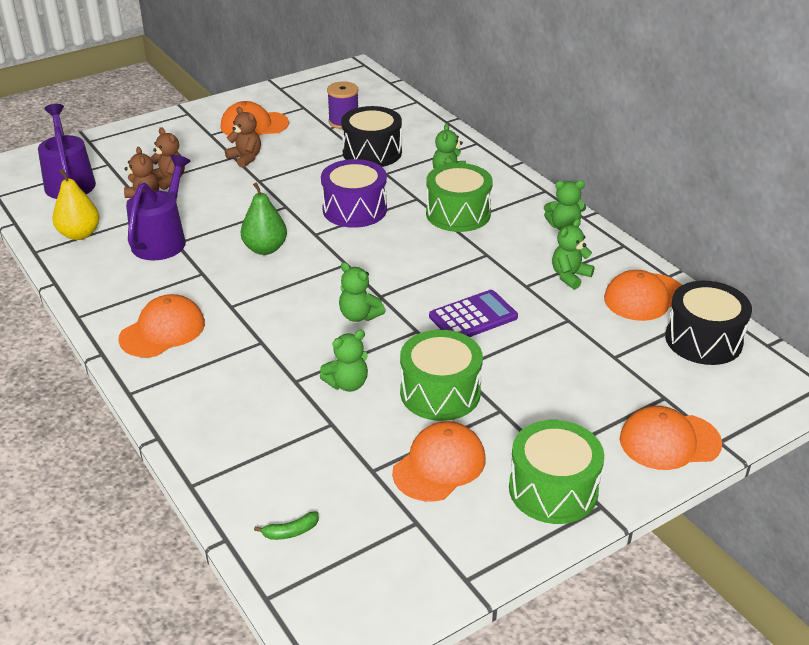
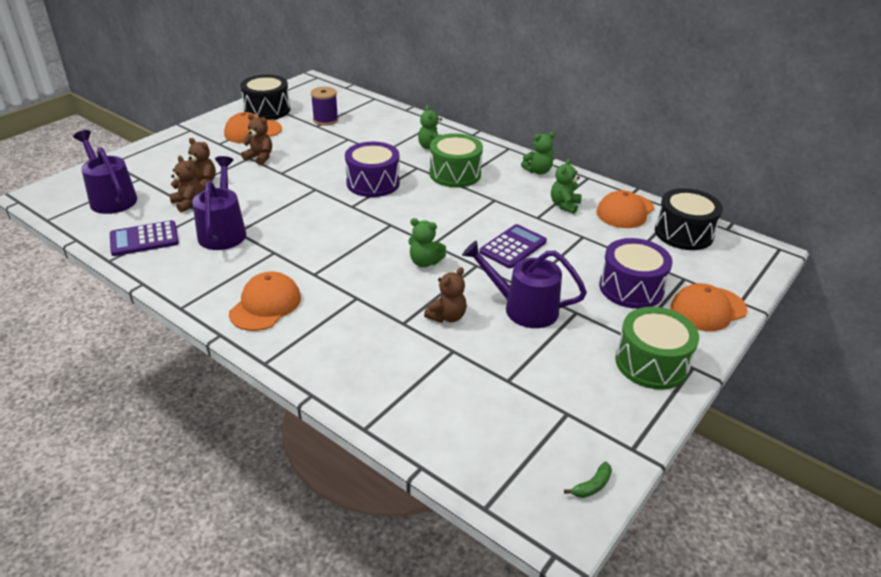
camera: 20 degrees left, 0 degrees up
yellow pear [52,169,100,240] -> purple calculator [110,220,179,256]
green pear [241,183,287,255] -> none
green banana [254,511,319,540] -> green banana moved to [564,462,612,498]
green teddy bear [320,330,368,392] -> brown teddy bear [424,267,467,323]
black drum [341,106,402,167] -> black drum moved to [240,74,291,120]
orange cap [392,421,486,502] -> none
green drum [400,330,483,421] -> purple watering can [462,241,587,328]
none -> purple drum [599,238,673,309]

